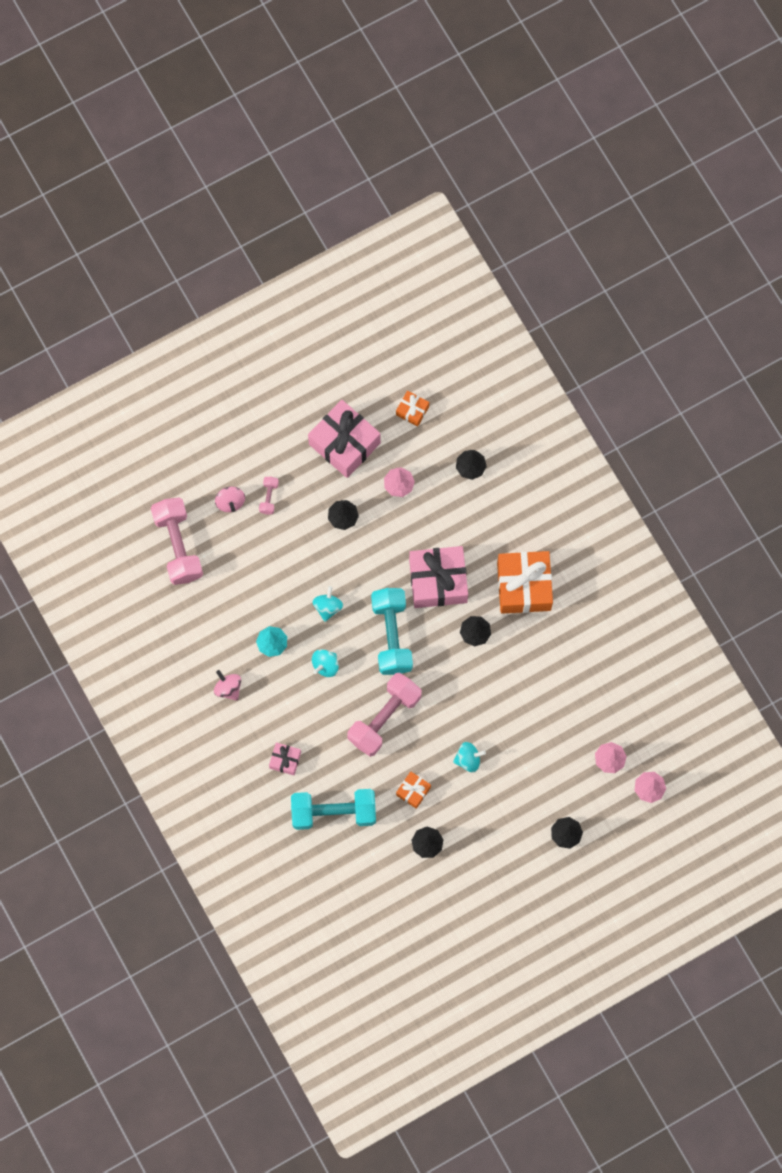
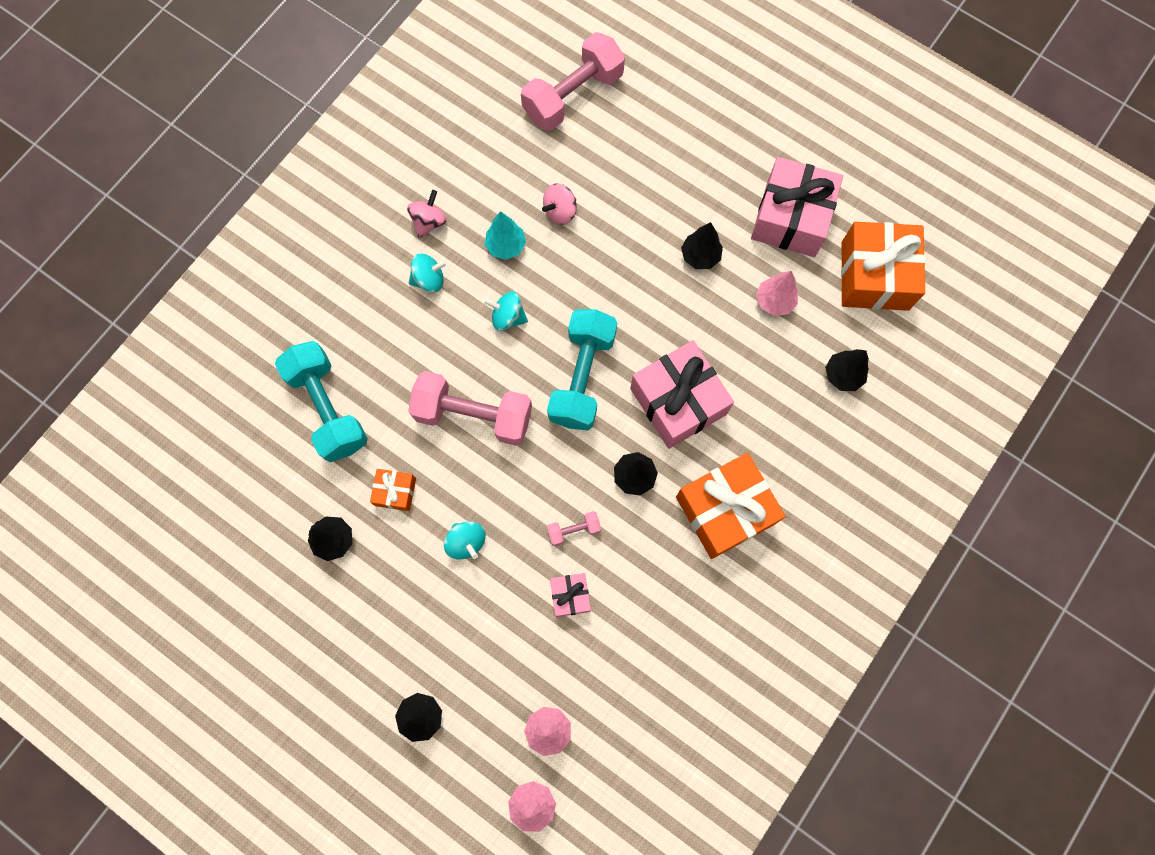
camera: 65 degrees right, 0 degrees up
pink spinning top [215,486,245,512] -> pink spinning top moved to [542,183,577,225]
pink dumbbell [259,477,279,514] -> pink dumbbell moved to [547,511,601,546]
pink gift [269,742,301,775] -> pink gift moved to [550,573,591,617]
turquoise spinning top [312,586,343,622] -> turquoise spinning top moved to [409,254,447,292]
turquoise dumbbell [371,588,413,675] -> turquoise dumbbell turned 45 degrees counterclockwise [547,309,617,430]
orange gift [396,391,429,427] -> orange gift [841,222,926,311], size x2.09

